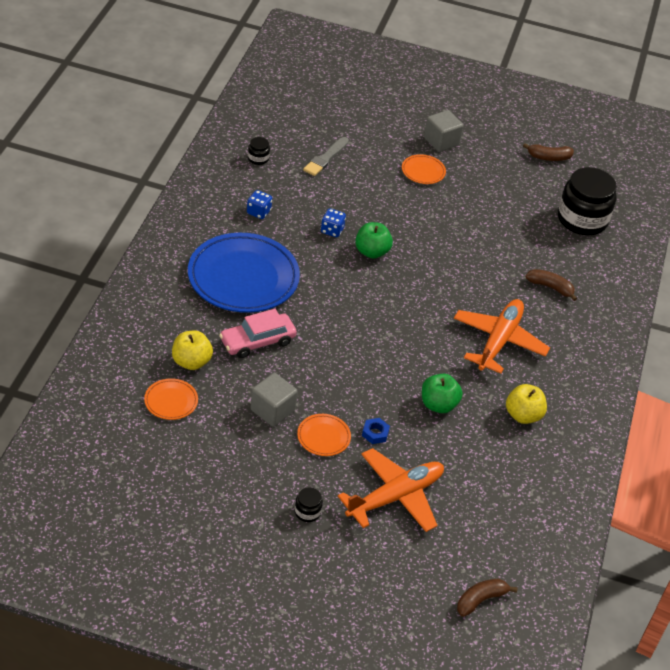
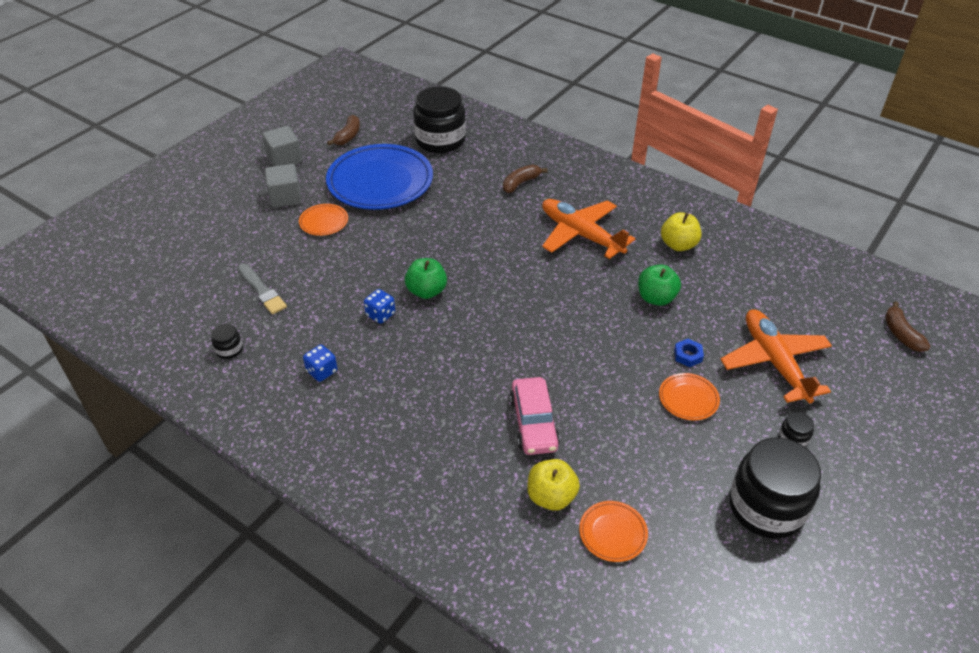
camera: 65 degrees left, 0 degrees up
blue plate [188,233,300,313] -> blue plate moved to [326,144,433,210]
grey cube [250,373,298,427] -> grey cube moved to [262,126,302,166]
none -> black jar [729,438,821,539]

